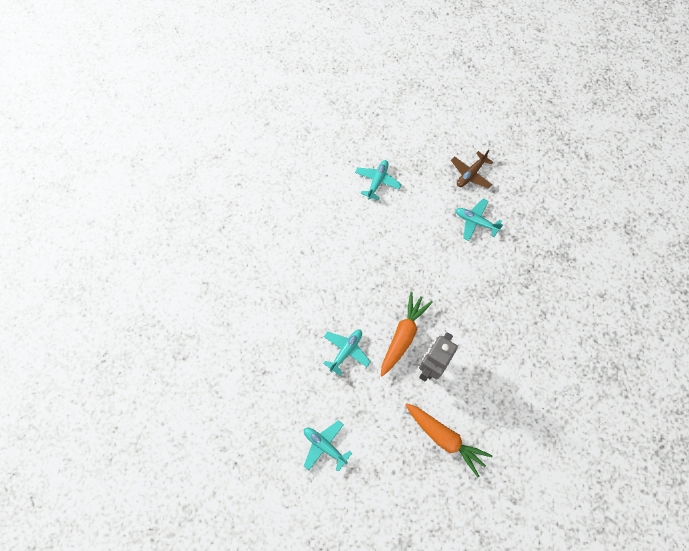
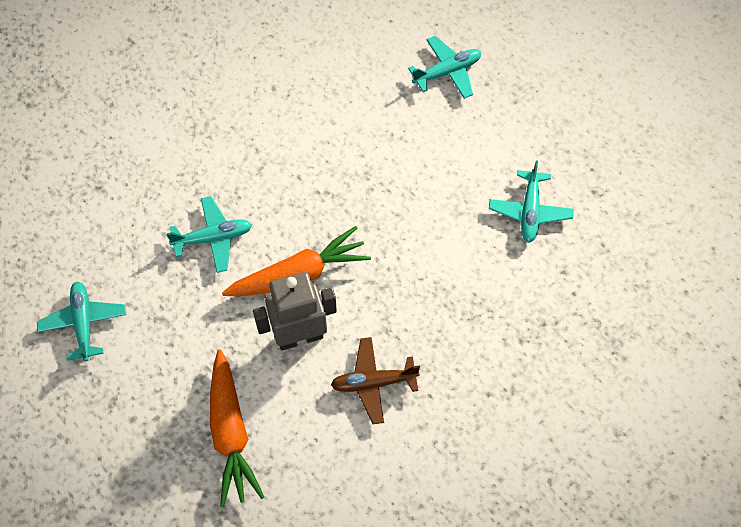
camera: 40 degrees right, 5 degrees down
brown plane [451,150,493,189] -> brown plane moved to [331,337,420,424]
turquoise plane [456,199,503,241] -> turquoise plane turned 150 degrees counterclockwise [489,160,574,243]

